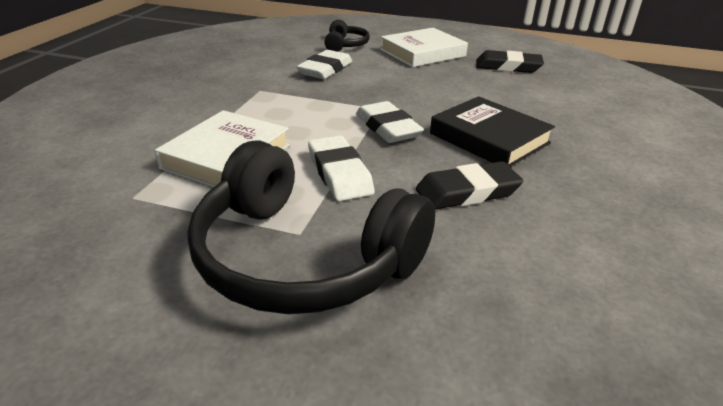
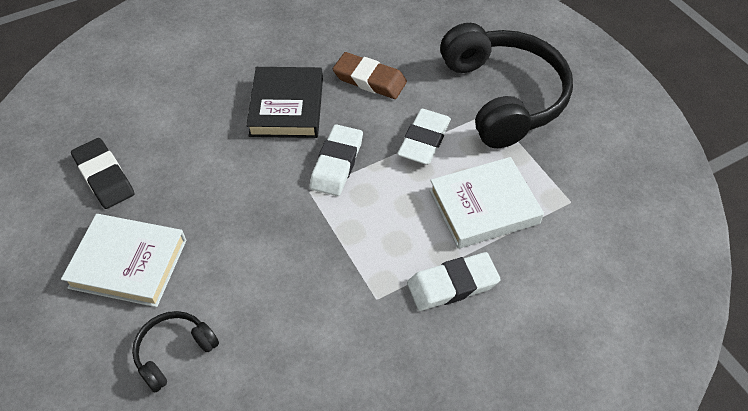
camera: 135 degrees left, 20 degrees up
white eraser [297,50,352,79] -> white eraser moved to [407,252,501,311]
black eraser [416,161,523,210] -> brown eraser [333,52,407,99]

